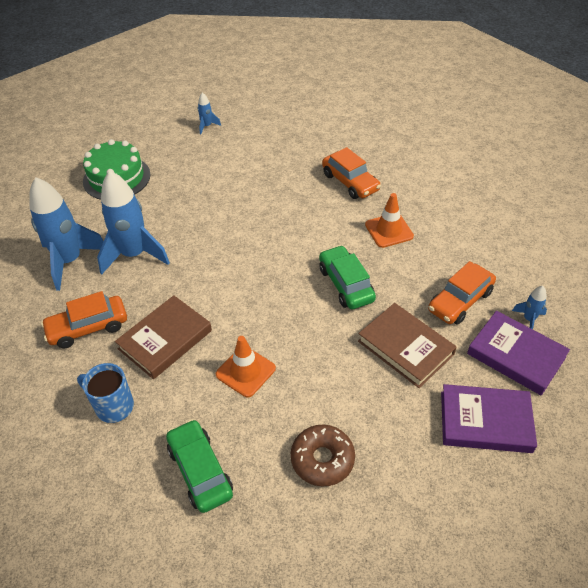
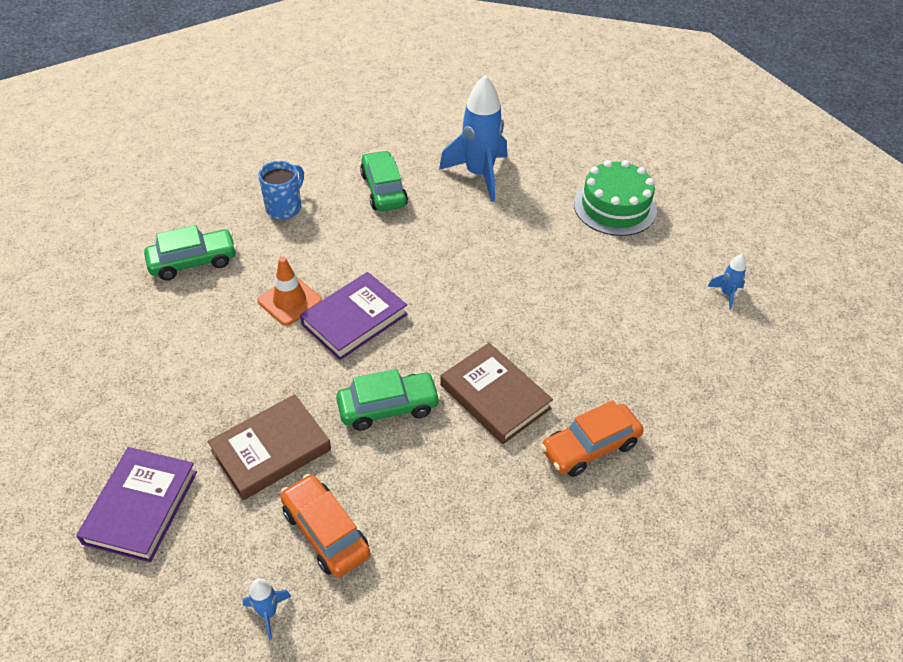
camera: 95 degrees right, 0 degrees up
orange car [41,291,127,348] -> green car [360,150,408,211]
blue rocket [97,170,170,274] -> none
brown book [115,295,212,379] -> brown book moved to [440,343,553,444]
brown donut [291,424,355,487] -> none
orange traffic cone [365,193,414,248] -> none
purple book [467,311,570,395] -> purple book moved to [300,272,408,360]

